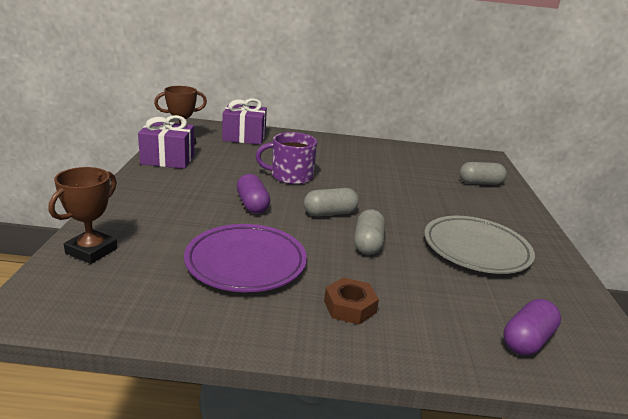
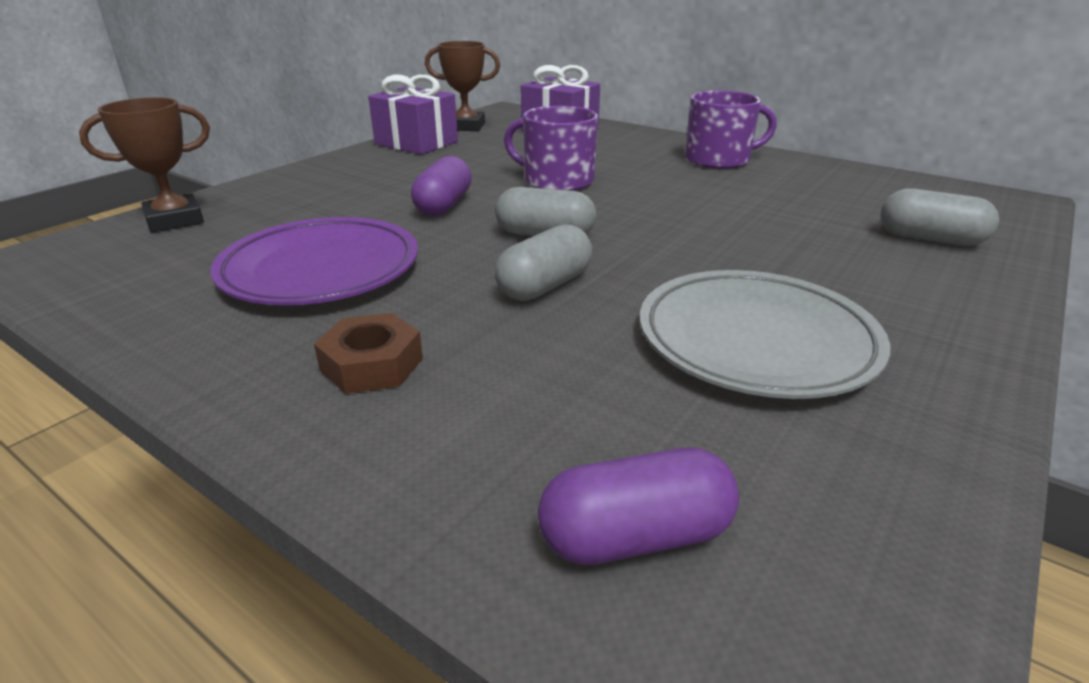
camera: 35 degrees right, 5 degrees up
none -> purple mug [685,90,777,169]

